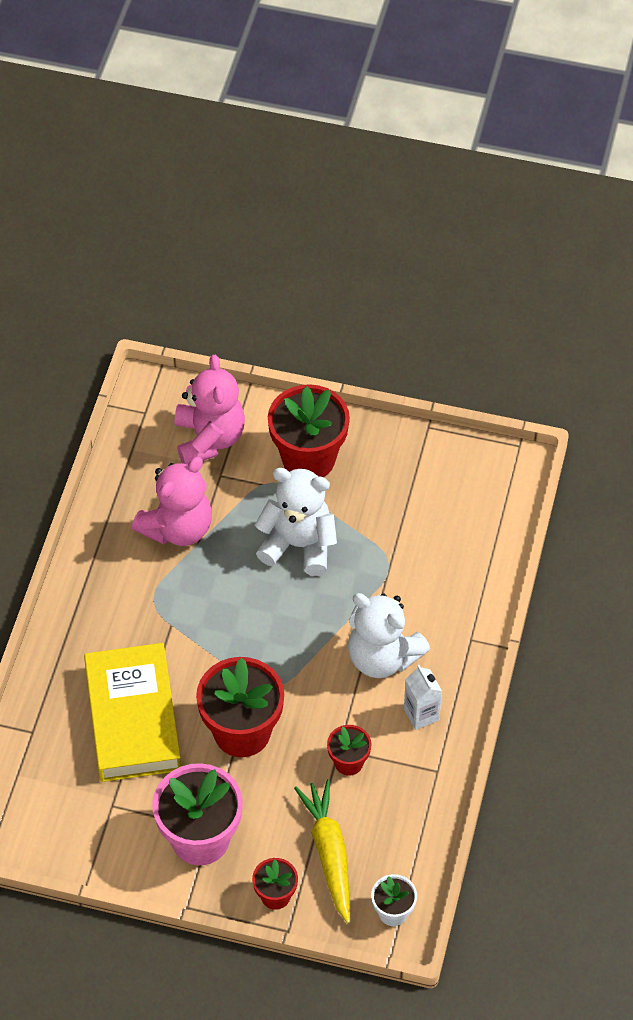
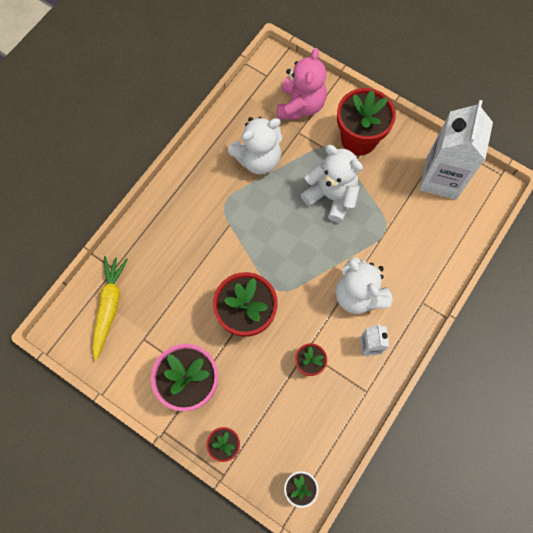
camera: 20 degrees right, 15 degrees up
yellow book [84,643,181,782] -> none
pink teddy bear [132,457,212,546] -> white teddy bear [228,117,282,174]
yellow carrot [294,779,350,924] -> yellow carrot moved to [92,256,128,360]
none -> white carton [419,100,493,200]

